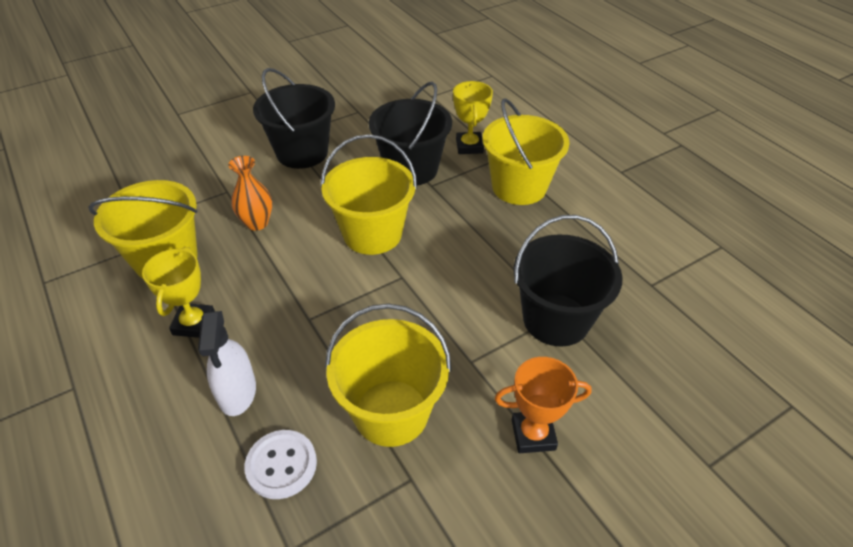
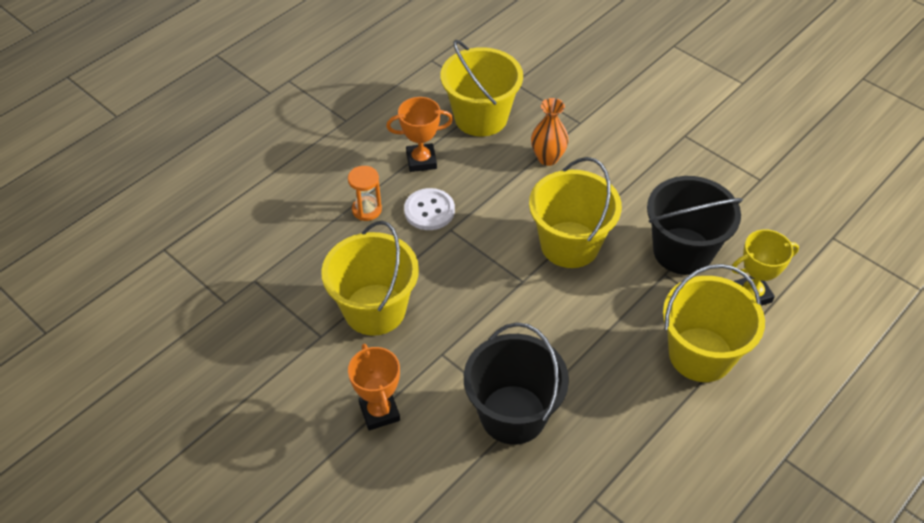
camera: 75 degrees right, 5 degrees up
yellow trophy [142,247,215,338] -> orange trophy [386,97,453,172]
white spray bottle [198,311,256,416] -> orange hourglass [348,166,382,221]
white button [244,430,317,499] -> white button moved to [404,188,455,230]
black bucket [253,68,335,169] -> none

